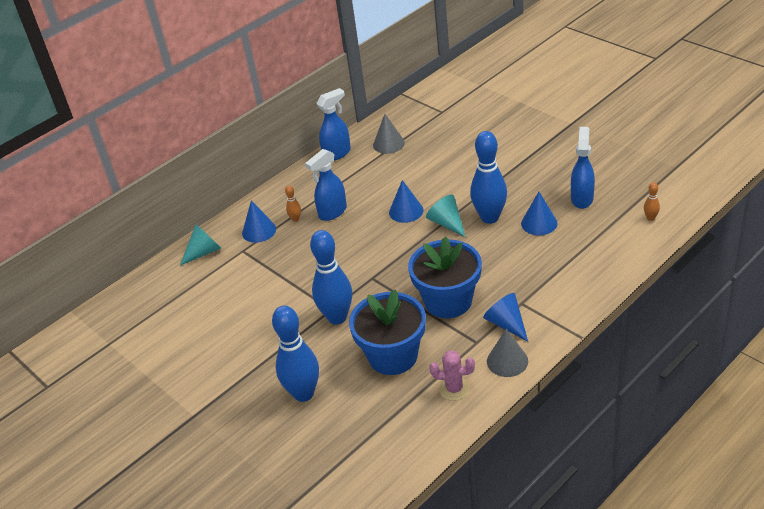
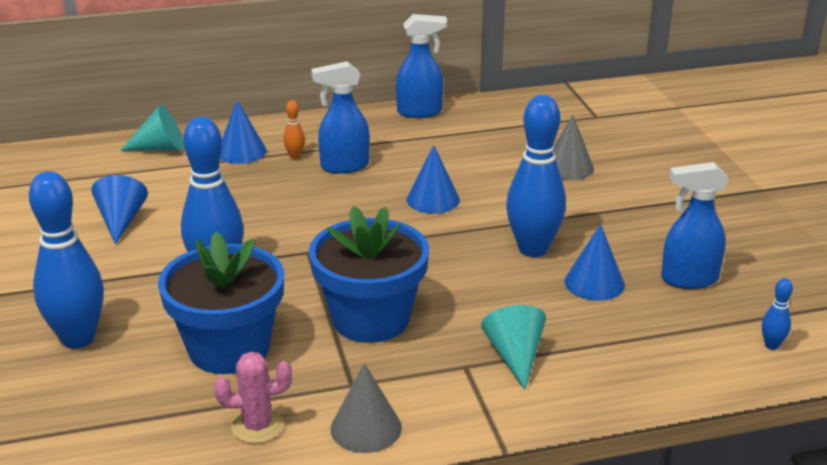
camera: 25 degrees right, 10 degrees down
grey cone [373,114,405,154] -> grey cone moved to [553,115,594,180]
turquoise cone [426,194,465,237] -> turquoise cone moved to [481,305,546,390]
pink cactus [429,350,475,401] -> pink cactus turned 45 degrees counterclockwise [214,352,292,444]
blue cone [483,293,528,342] -> blue cone moved to [91,175,148,245]
blue spray bottle [571,127,595,209] -> blue spray bottle turned 135 degrees counterclockwise [661,162,729,289]
orange bowling pin [644,182,660,221] -> blue bowling pin [762,278,793,350]

